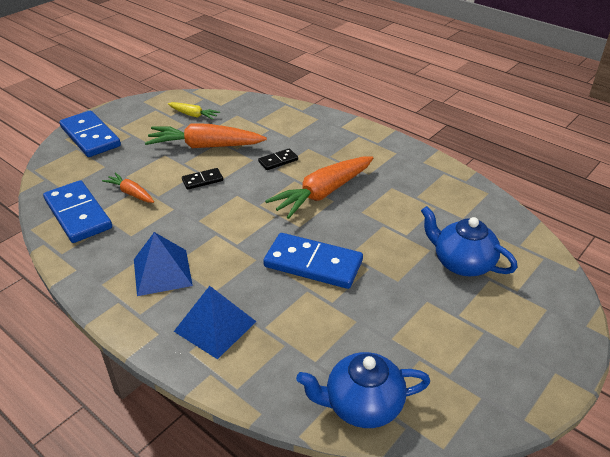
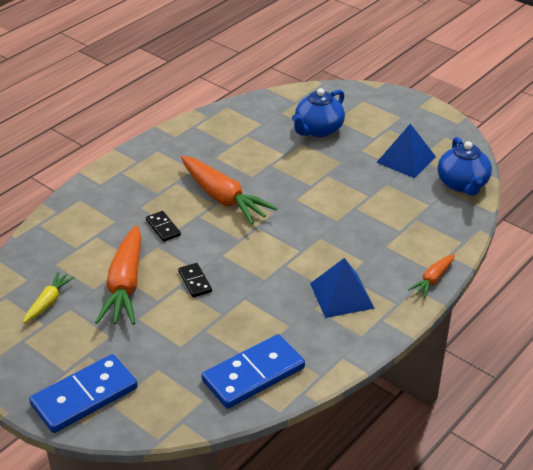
camera: 90 degrees left, 0 degrees up
orange carrot [102,172,154,203] -> orange carrot moved to [408,254,455,298]
blue pyramid [174,286,257,359] -> blue pyramid moved to [376,124,436,178]
blue domino [263,233,363,289] -> none

